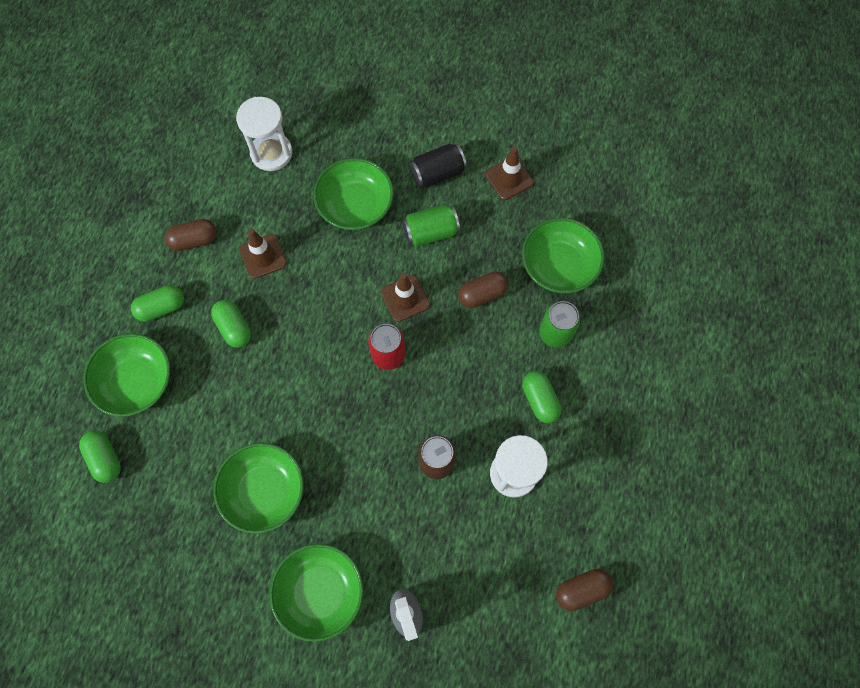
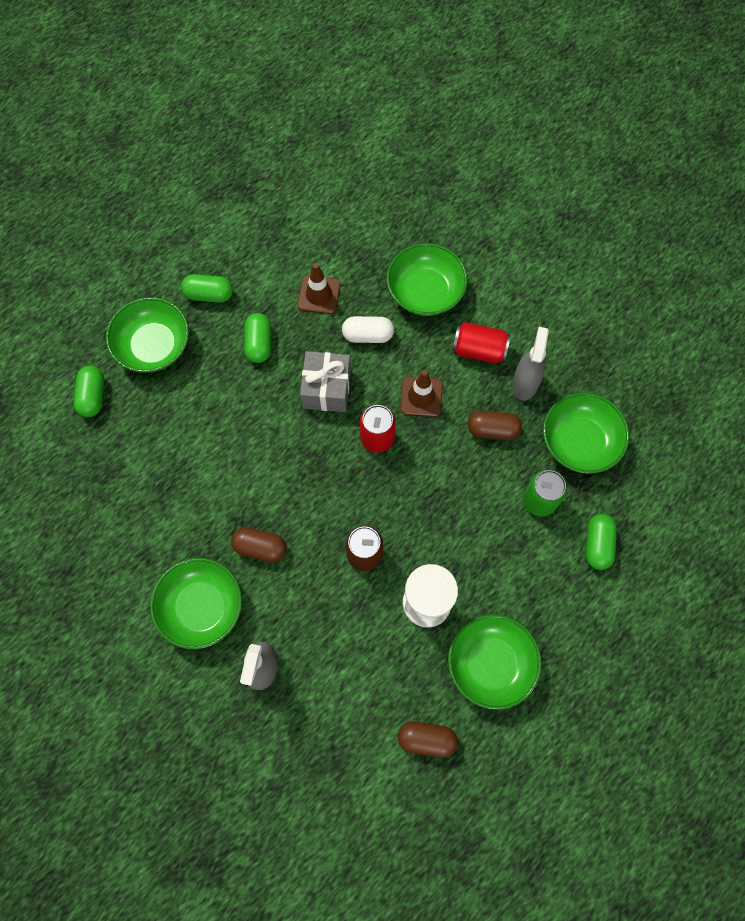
camera: 30 degrees right, 0 degrees up
brown capsule [165,219,217,251] -> brown capsule moved to [231,527,287,563]
green bowl [213,443,304,534] -> green bowl moved to [448,614,542,710]
white hourglass [236,97,292,171] -> none
green can [403,205,460,247] -> red can [452,322,511,364]
black can [410,144,467,188] -> none
brown traffic cone [485,146,534,200] -> none
green capsule [522,371,561,423] -> green capsule moved to [586,514,617,570]
none -> grey gift [300,351,351,412]
none -> white capsule [342,316,394,343]
none -> grey spray bottle [512,327,549,401]

